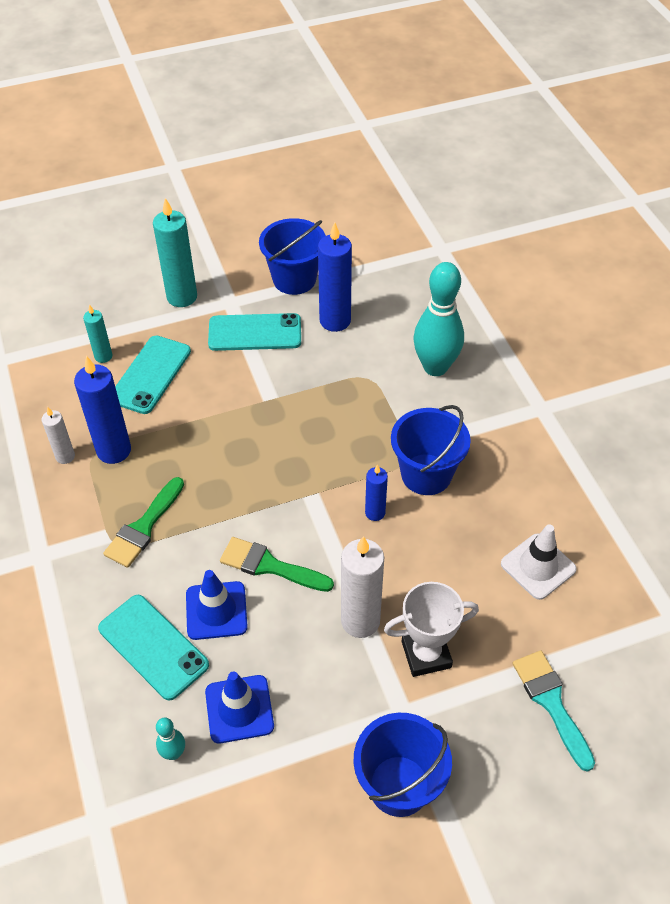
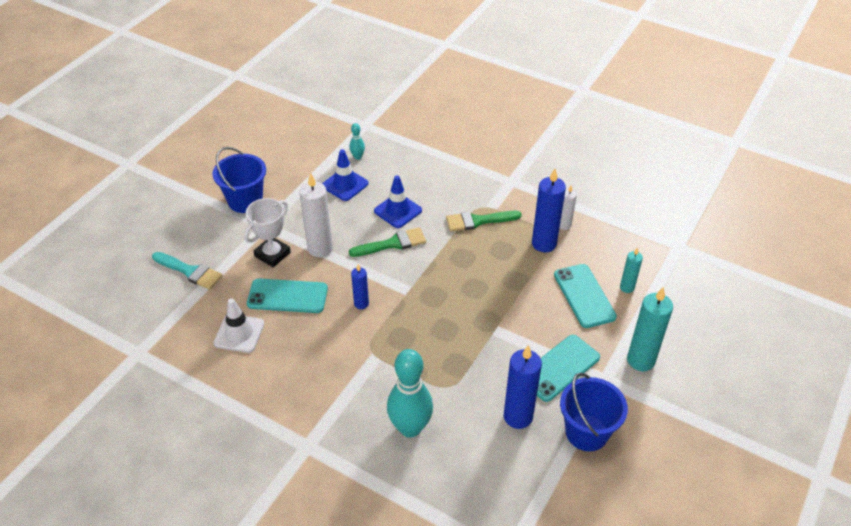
camera: 140 degrees right, 5 degrees down
turquoise phone [98,595,209,701] -> turquoise phone moved to [247,278,328,313]
green brush [103,477,184,568] -> green brush turned 90 degrees counterclockwise [446,211,522,231]
blue bucket [391,405,471,495] -> none

